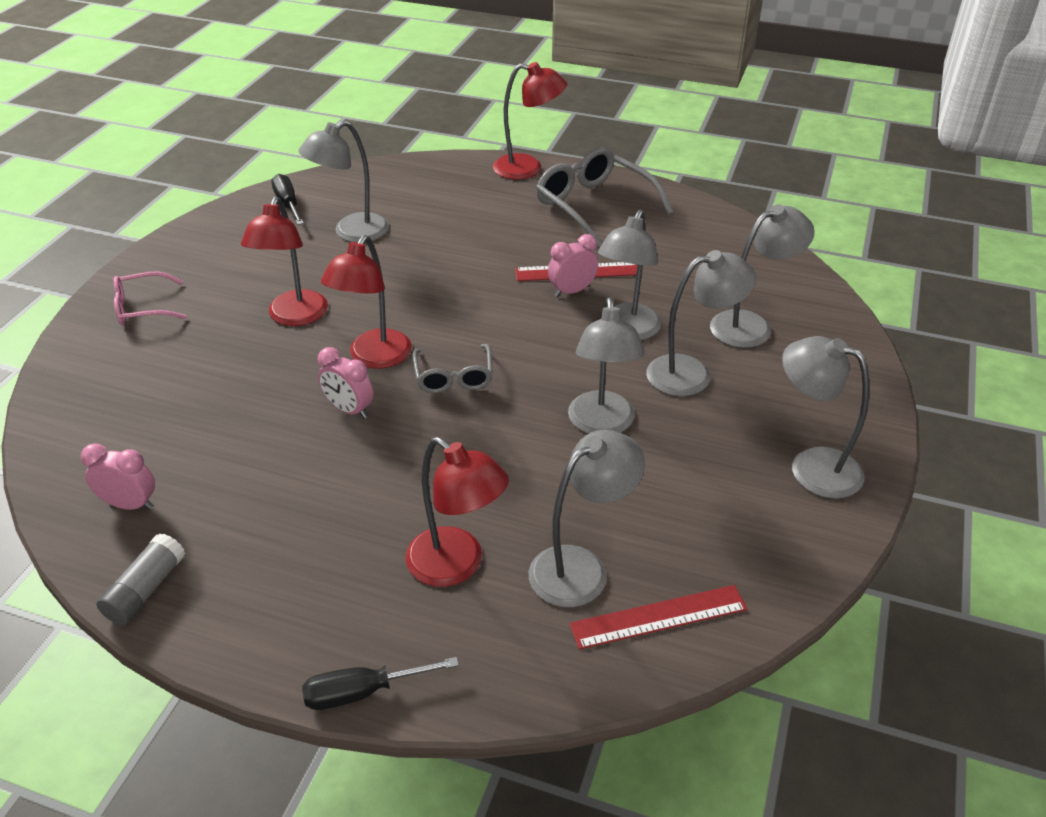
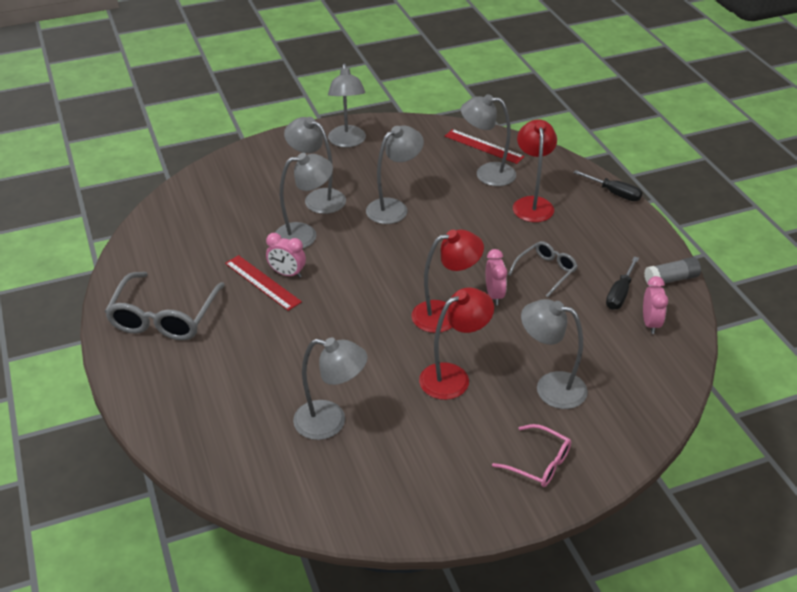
camera: 130 degrees left, 0 degrees up
pink clock [80,443,155,510] -> pink clock turned 150 degrees counterclockwise [643,276,668,334]
black screwdriver [271,174,304,225] -> black screwdriver moved to [606,256,639,310]
grey glasses [412,344,493,393] -> grey glasses moved to [508,241,578,297]
red lamp [493,62,567,179] -> none
grey lamp [710,204,815,348] -> grey lamp moved to [521,299,588,409]

